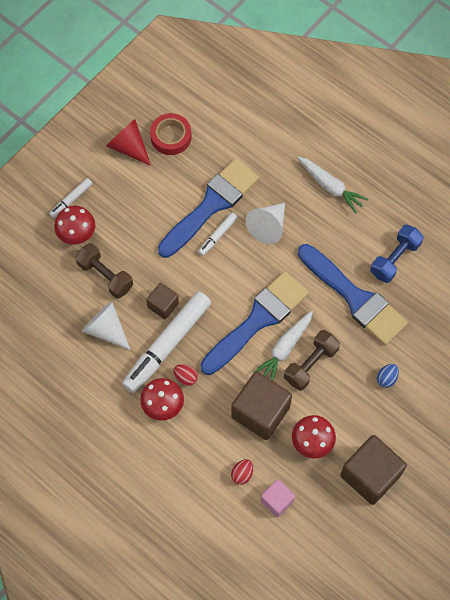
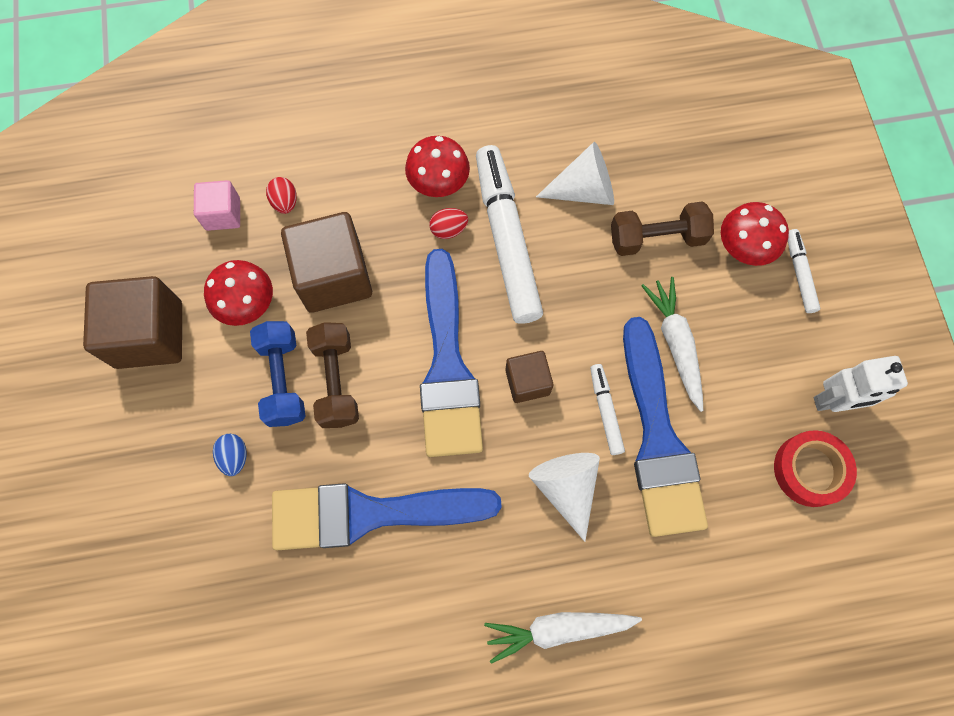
camera: 130 degrees right, 5 degrees up
red cone [106,119,151,166] -> white robot [814,356,908,412]
brown cube [146,283,179,319] -> brown cube moved to [505,351,553,403]
white carrot [253,311,313,381] -> white carrot moved to [641,277,703,412]
blue dumbbell [370,225,423,283] -> blue dumbbell moved to [250,321,305,427]

